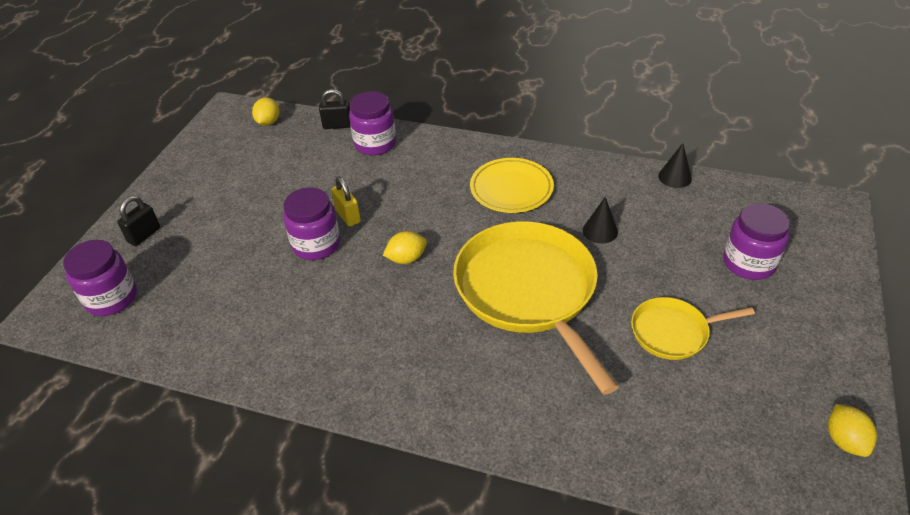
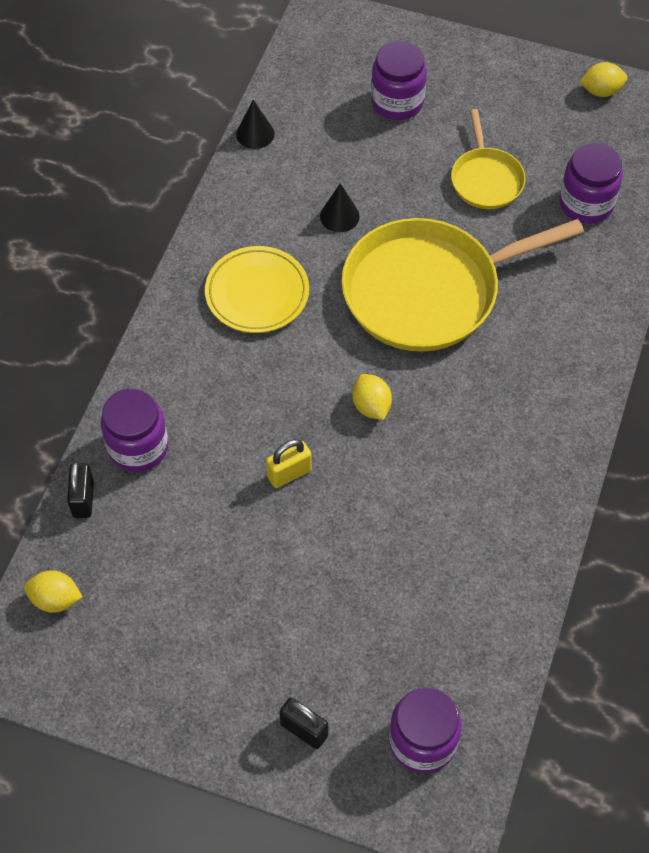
camera: 90 degrees left, 15 degrees up
purple jar [283,188,340,260] -> purple jar moved to [560,143,623,224]

